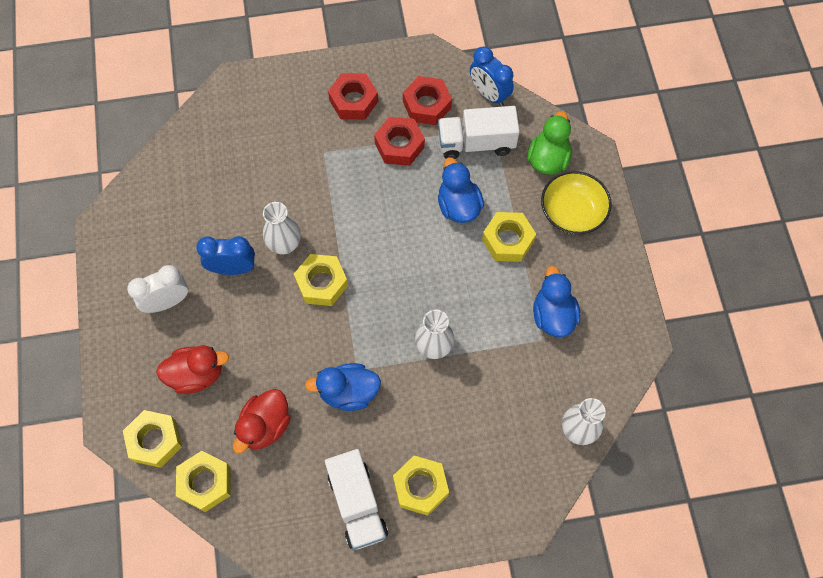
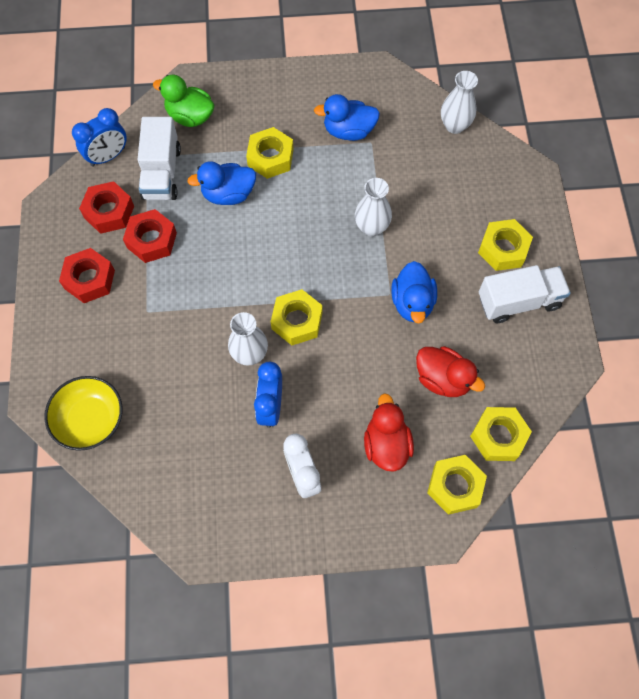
camera: 85 degrees left, 0 degrees up
yellow bowl [541,171,612,234] -> yellow bowl moved to [44,376,122,451]

